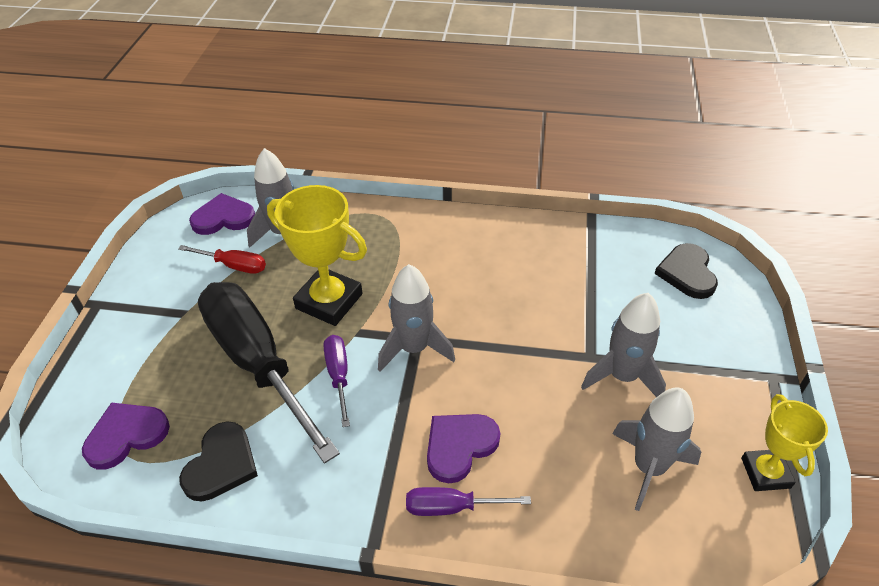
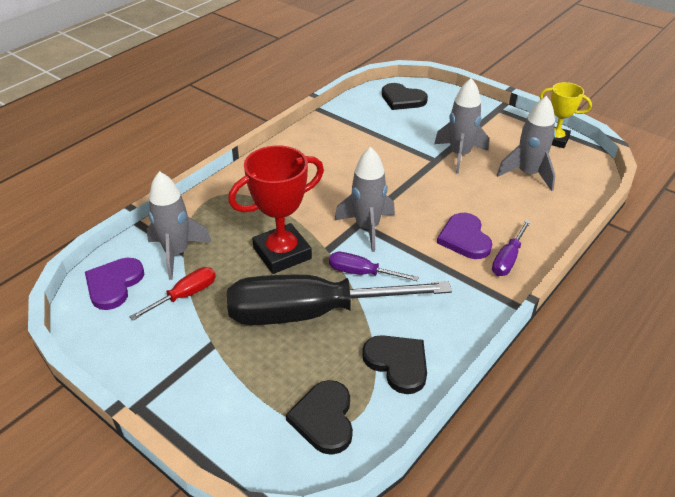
camera: 60 degrees left, 5 degrees down
purple heart [82,403,170,470] -> black heart [286,380,353,455]
yellow trophy [267,185,367,326] -> red trophy [228,145,324,274]

